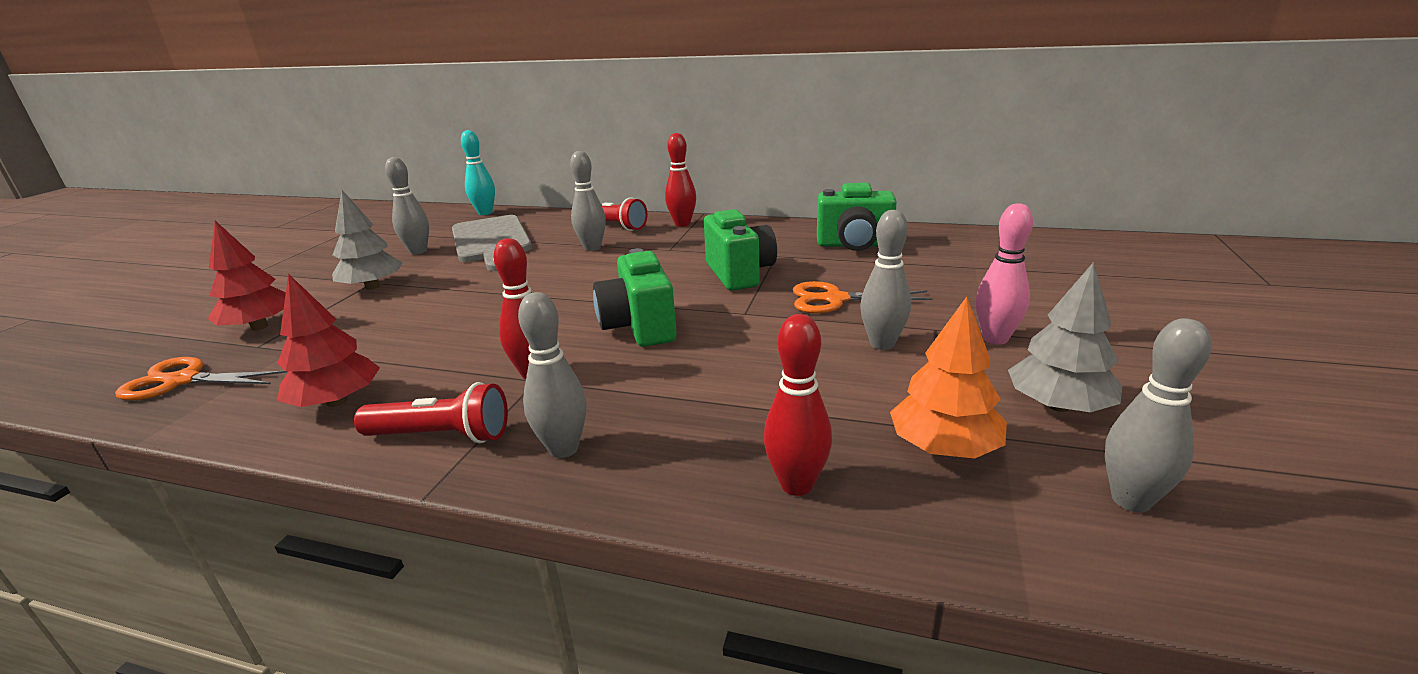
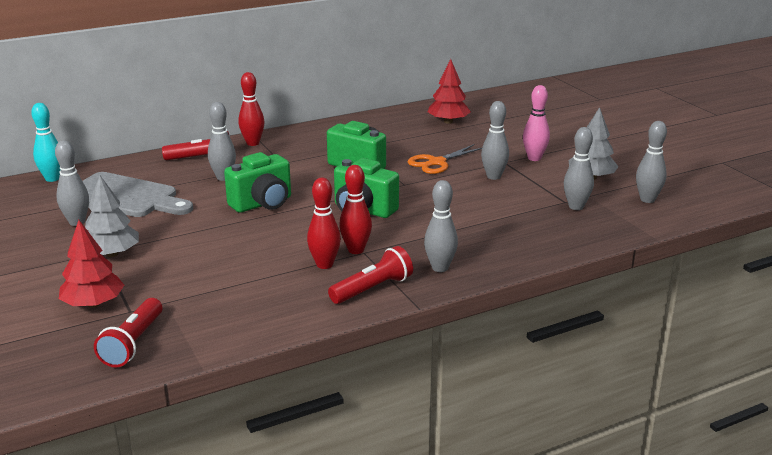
camera: 45 degrees left, 0 degrees up
orange scissors [115,357,287,401] -> red flashlight [94,298,162,367]
red tree [277,274,380,407] -> red tree moved to [428,59,471,124]
red bowling pin [763,314,832,496] -> red bowling pin moved to [307,178,341,269]
green camera [817,183,897,251] -> green camera moved to [224,152,291,213]
orange tree [890,297,1007,458] -> grey bowling pin [564,127,594,210]

